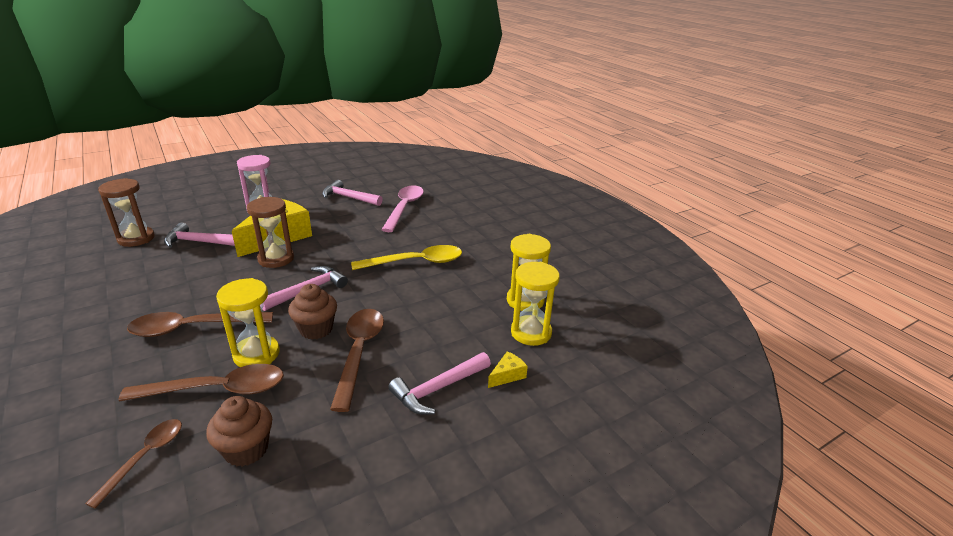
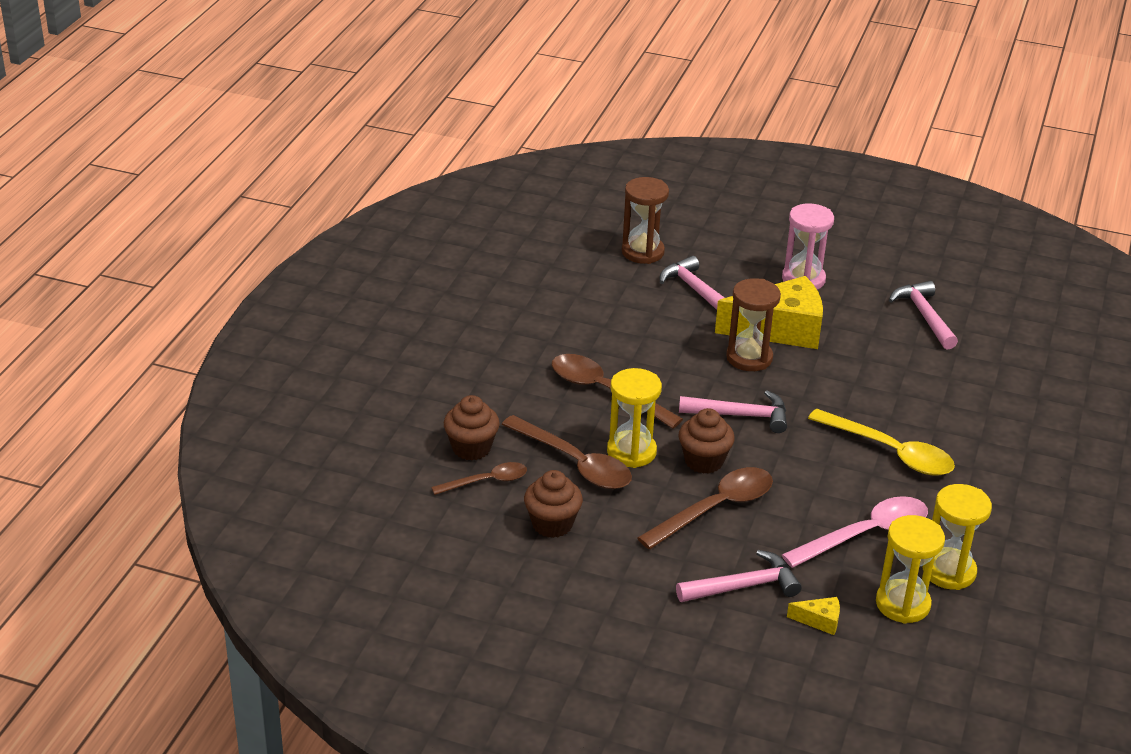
camera: 50 degrees right, 5 degrees up
pink spoon [381,185,424,232] -> pink spoon moved to [782,496,928,568]
pink hammer [388,352,491,415] -> pink hammer turned 150 degrees clockwise [676,550,802,602]
none -> brown cupcake [444,395,500,461]

